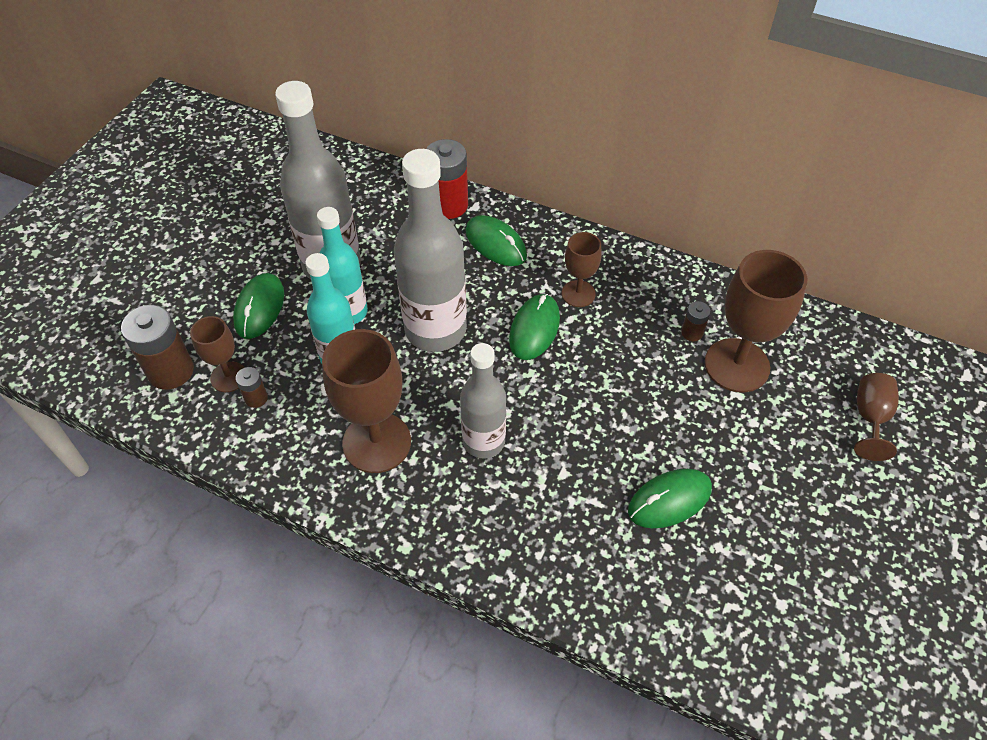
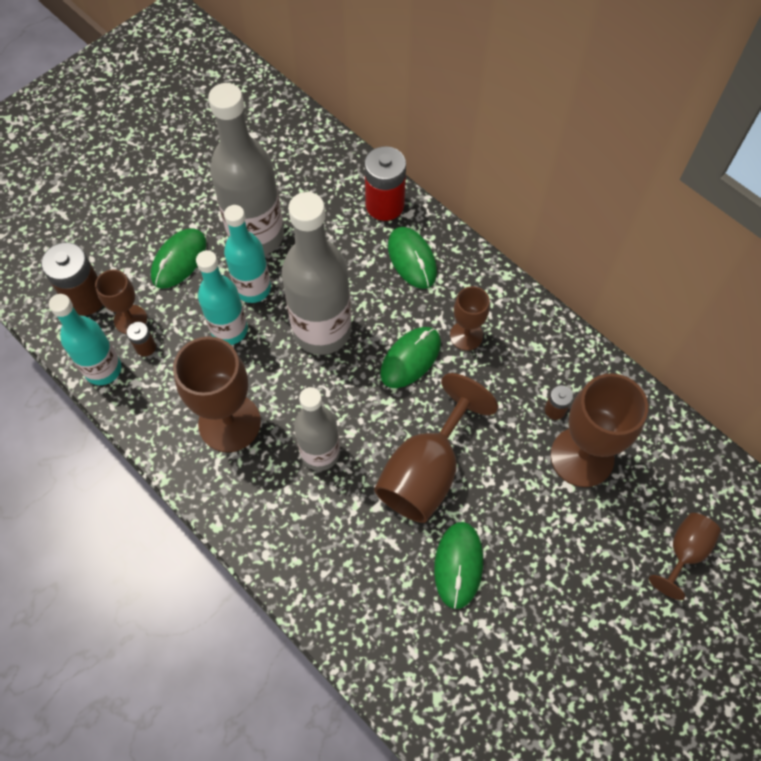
camera: 20 degrees right, 10 degrees up
green mouse [628,469,712,528] -> green mouse turned 75 degrees counterclockwise [434,522,483,609]
none -> turquoise bottle [49,294,122,385]
none -> brown goblet [374,373,498,523]

